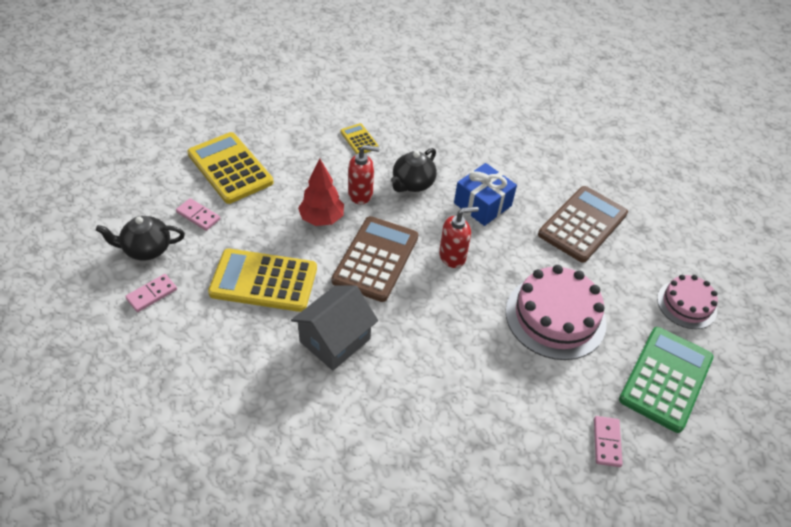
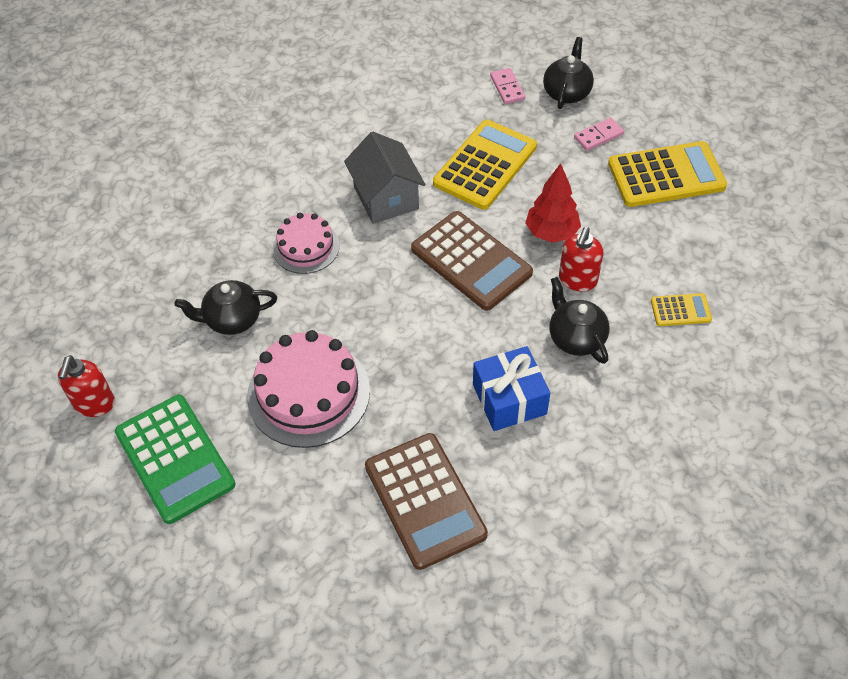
camera: 120 degrees right, 5 degrees up
red soap dispenser [439,207,479,268] -> red soap dispenser moved to [58,355,115,417]
pink domino [594,416,623,467] -> none
pink cake [657,275,718,329] -> pink cake moved to [273,213,340,274]
none -> black teapot [174,280,277,335]

